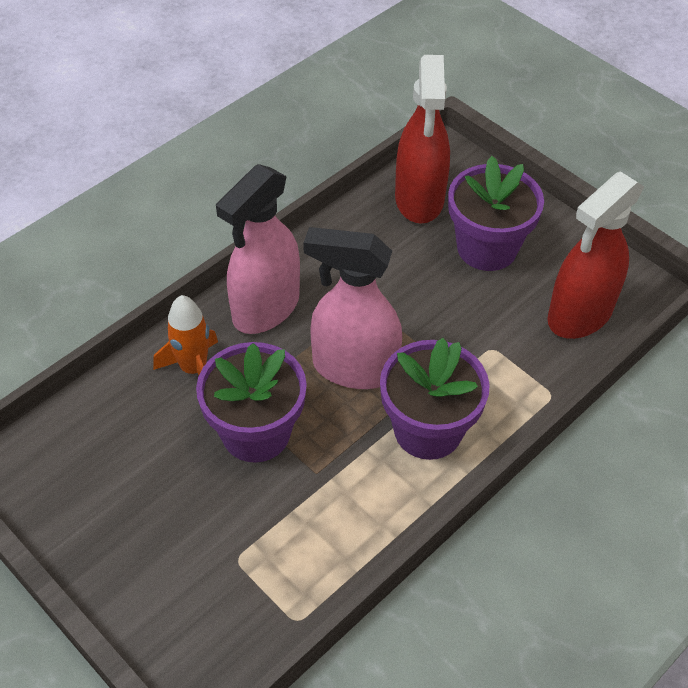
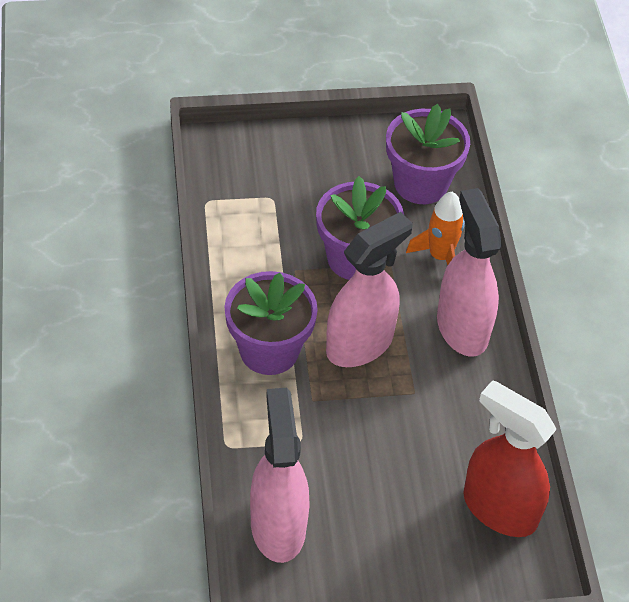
camera: 125 degrees right, 0 degrees up
purple flower pot [448,156,544,271] -> purple flower pot moved to [386,104,470,204]
red spray bottle [547,171,644,339] -> pink spray bottle [250,388,310,563]

